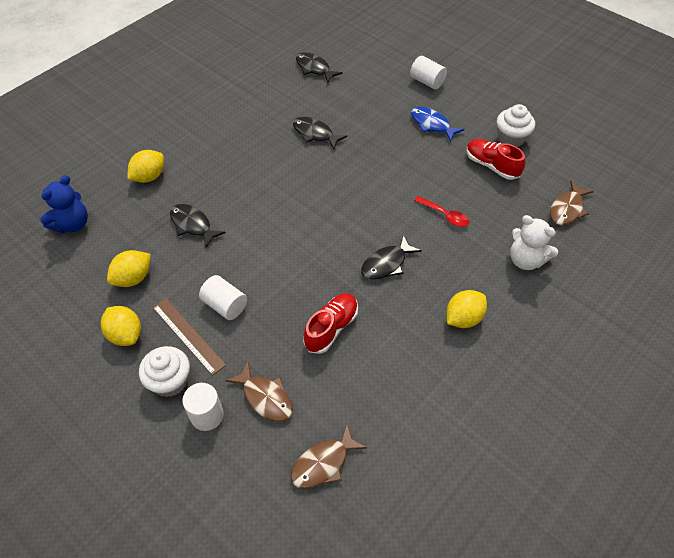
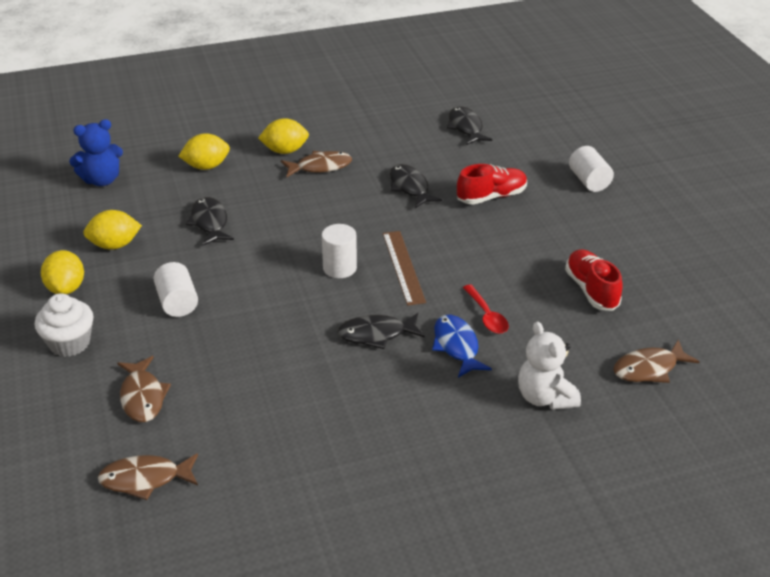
camera: 30 degrees right, 15 degrees down
brown ruler [152,298,226,376] -> brown ruler moved to [383,231,426,306]
white cylinder [182,383,224,431] -> white cylinder moved to [322,224,357,278]
red shoe [303,293,358,354] -> red shoe moved to [457,164,527,205]
blue fish [411,107,464,142] -> blue fish moved to [432,315,492,378]
yellow lemon [447,290,487,328] -> yellow lemon moved to [258,118,309,154]
white cupcake [497,104,535,147] -> none
none -> brown fish [281,151,352,177]

